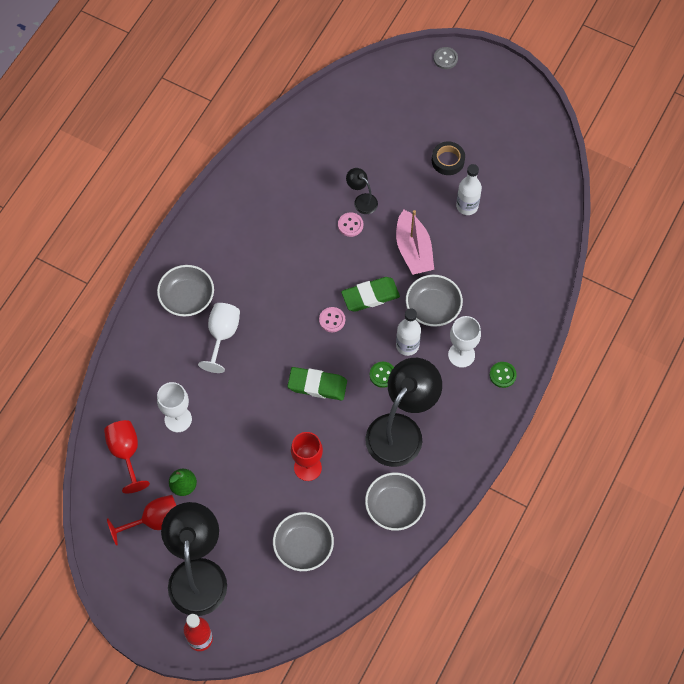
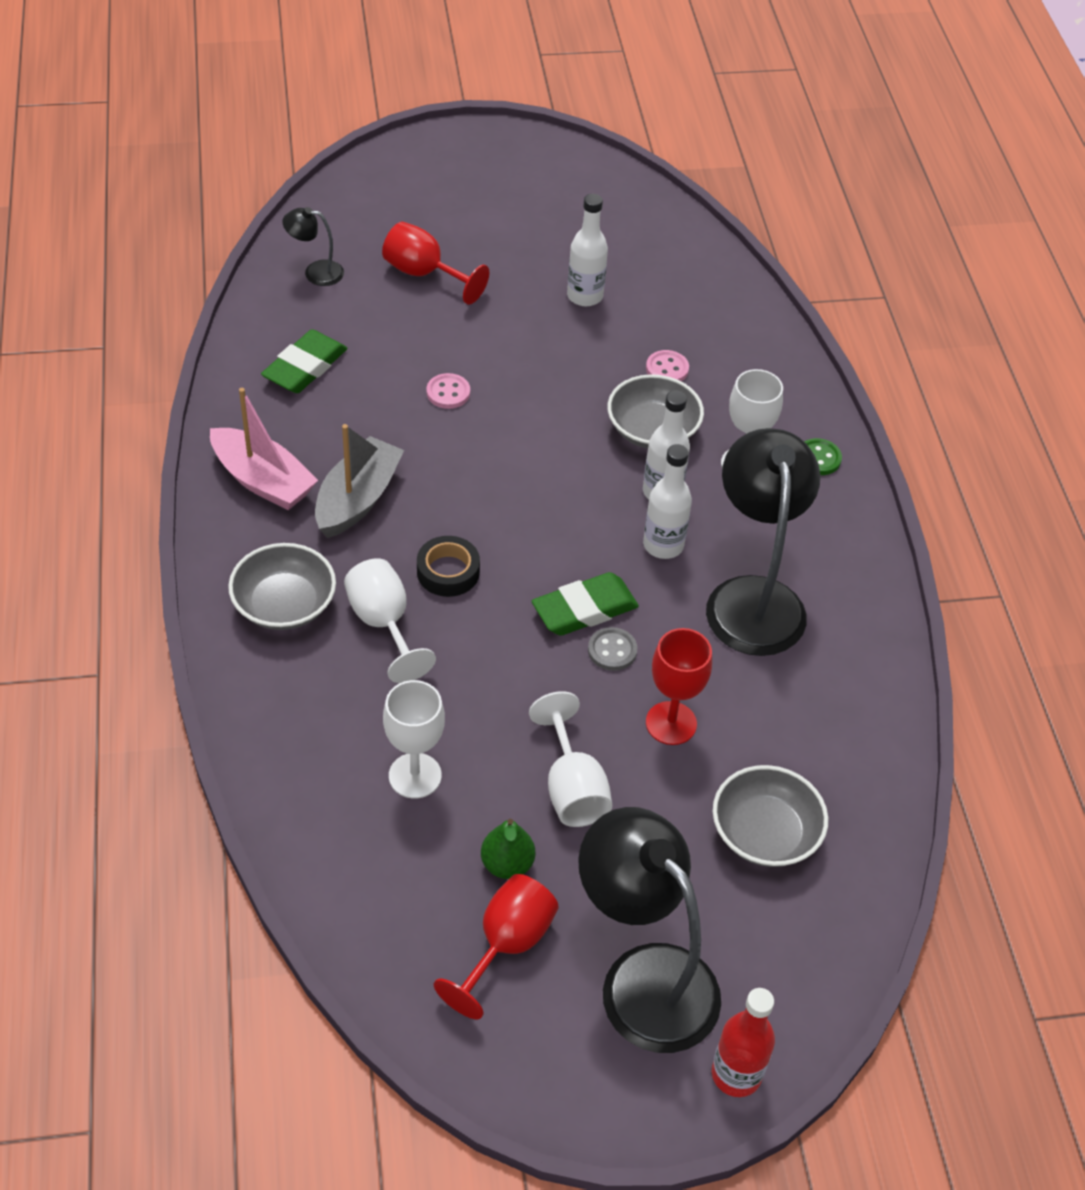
camera: 40 degrees left, 15 degrees down
red goblet [104,420,150,494] -> red goblet moved to [382,222,489,305]
pink button [319,307,345,332] -> pink button moved to [646,350,689,381]
green eraser [341,277,400,312] -> green eraser moved to [261,329,347,393]
black lamp [346,168,378,214] -> black lamp moved to [282,207,344,286]
grey bowl [365,473,426,531] -> none
green button [370,362,394,388] -> white bottle [643,444,692,559]
pink boat [396,210,434,275] -> pink boat moved to [210,388,318,510]
black tape [432,142,465,175] -> black tape moved to [417,536,480,597]
grey button [434,47,458,69] -> grey button moved to [588,627,638,671]
none -> grey boat [315,424,404,538]
none -> white goblet [529,691,612,827]

